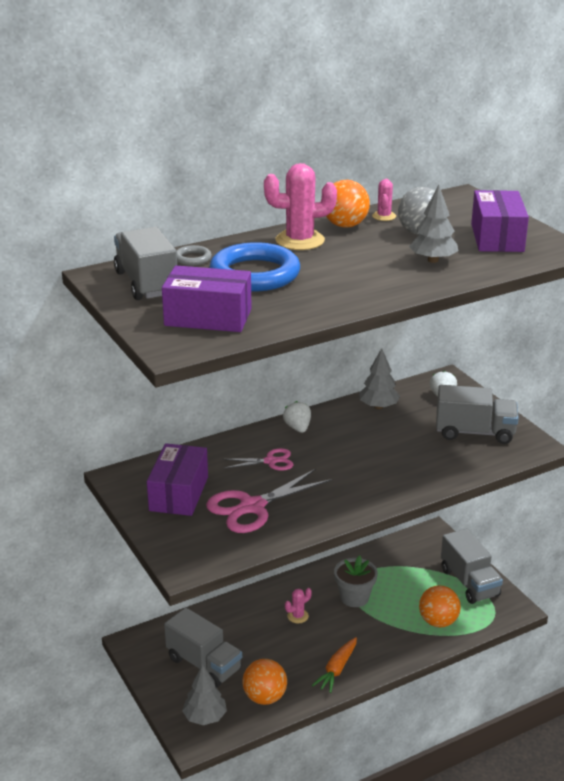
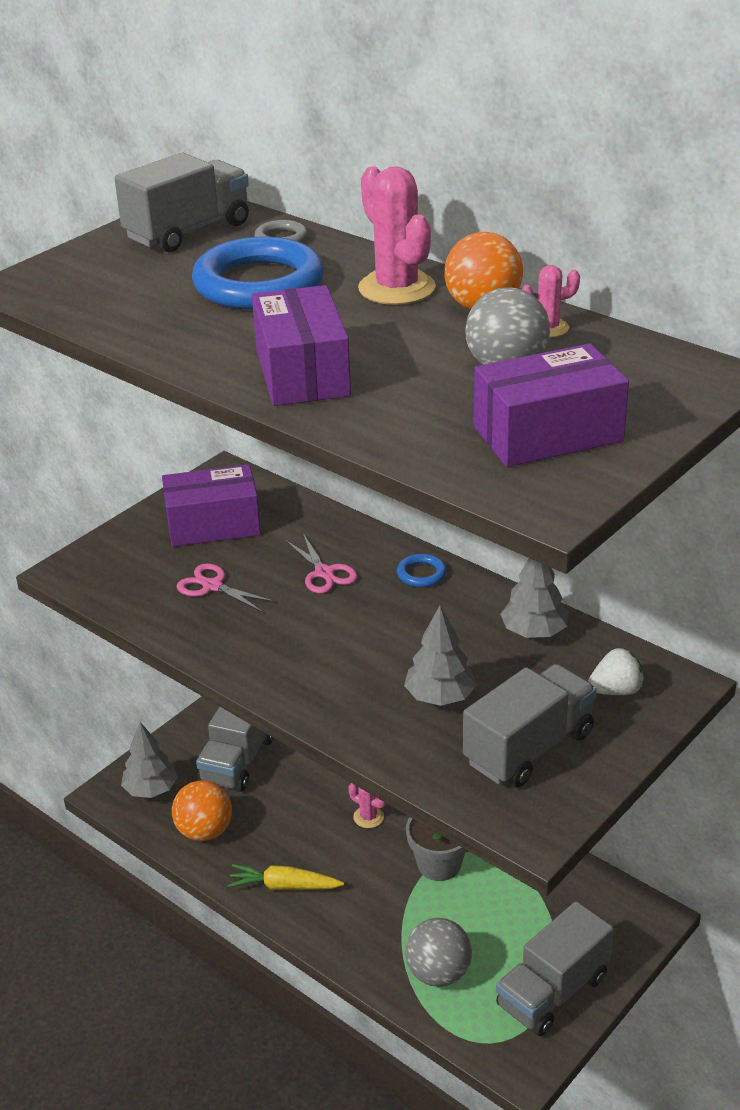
camera: 70 degrees right, 5 degrees up
purple box [162,266,252,332] -> purple box moved to [252,285,351,406]
pink scissors [206,469,332,533] -> pink scissors [176,563,275,612], size x0.57
white strawberry [283,401,311,433] -> blue ring [397,554,447,587]
orange carrot [312,637,357,693] -> yellow carrot [227,864,344,890]
grey tree [409,185,459,263] -> grey tree moved to [404,606,477,706]
orange ball [419,585,461,627] -> grey ball [405,918,472,987]
grey truck [436,385,519,444] -> grey truck turned 120 degrees counterclockwise [463,664,597,787]

